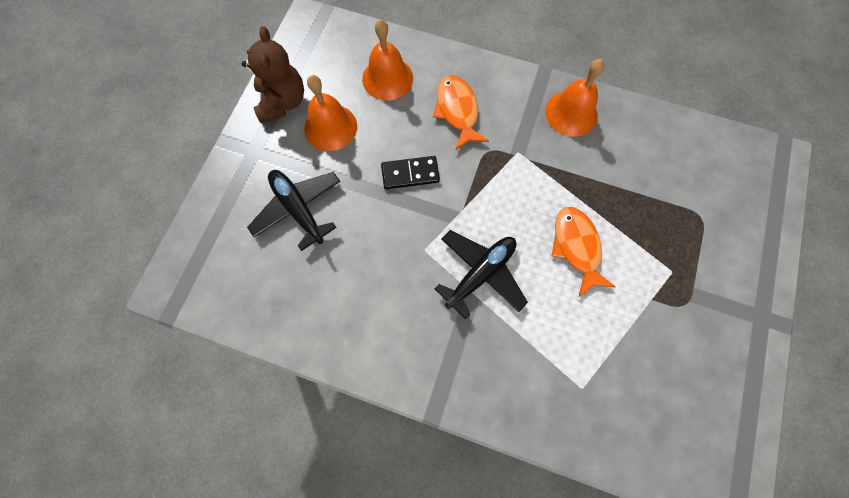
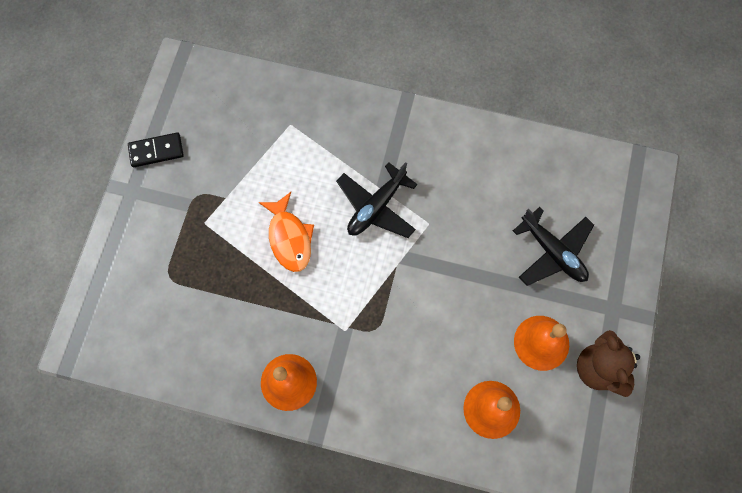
camera: 175 degrees right, 0 degrees up
black domino [381,156,440,189] -> black domino moved to [128,132,184,167]
orange fish [433,76,489,150] -> none

